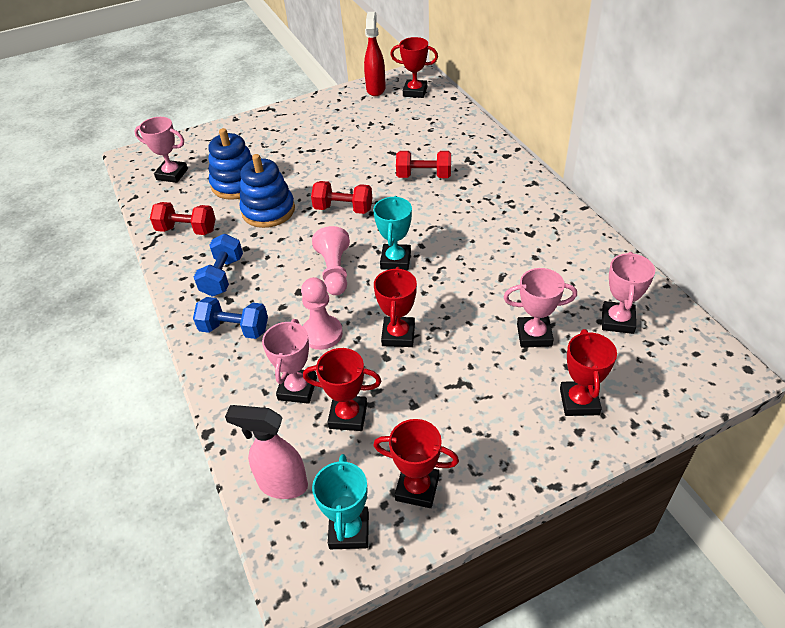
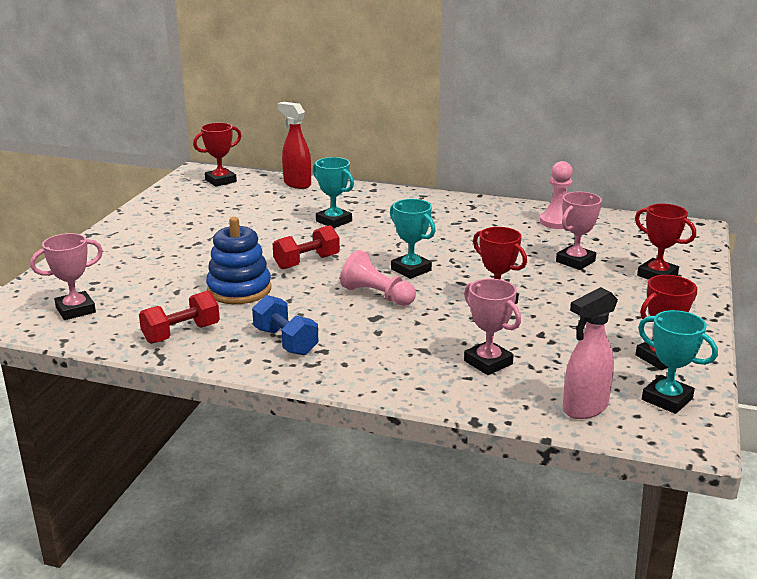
camera: 50 degrees left, 20 degrees down
blue dumbbell [193,297,268,339] -> none
blue stacking toy [208,128,252,200] -> none
pink pawn [301,277,343,350] -> pink pawn moved to [540,161,573,229]
red trophy [303,348,381,431] -> none
red spray bottle [364,12,386,96] -> red spray bottle moved to [278,102,311,189]
red dumbbell [396,151,451,178] -> turquoise trophy [313,157,354,228]
pink trophy [602,252,655,334] -> none

